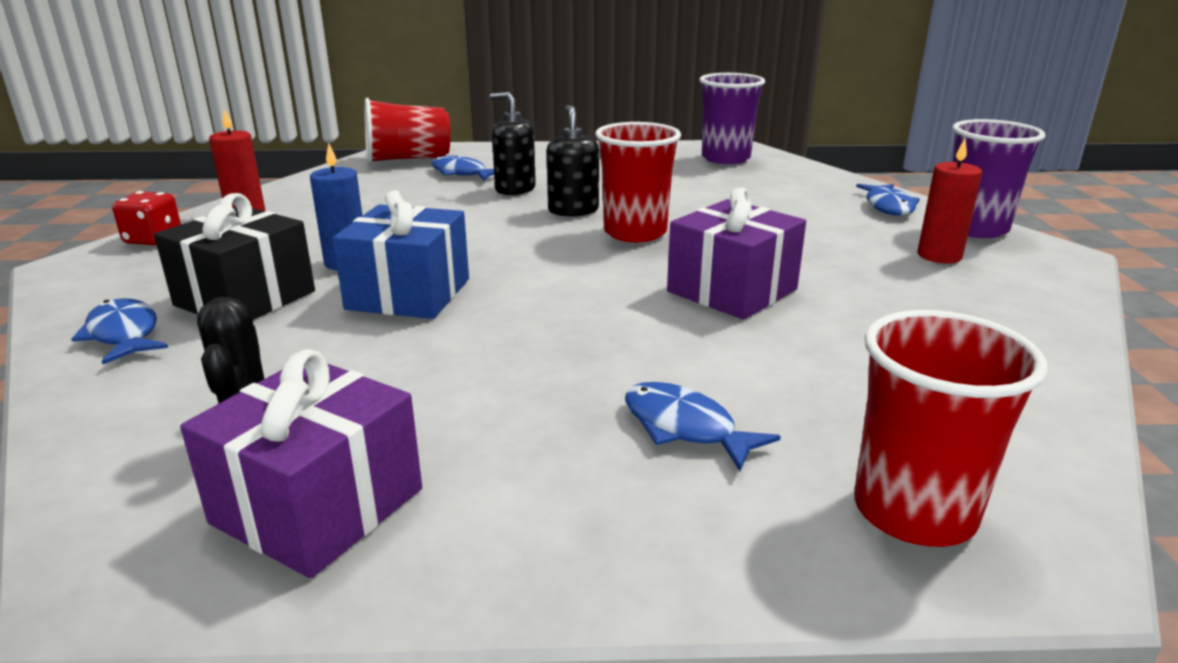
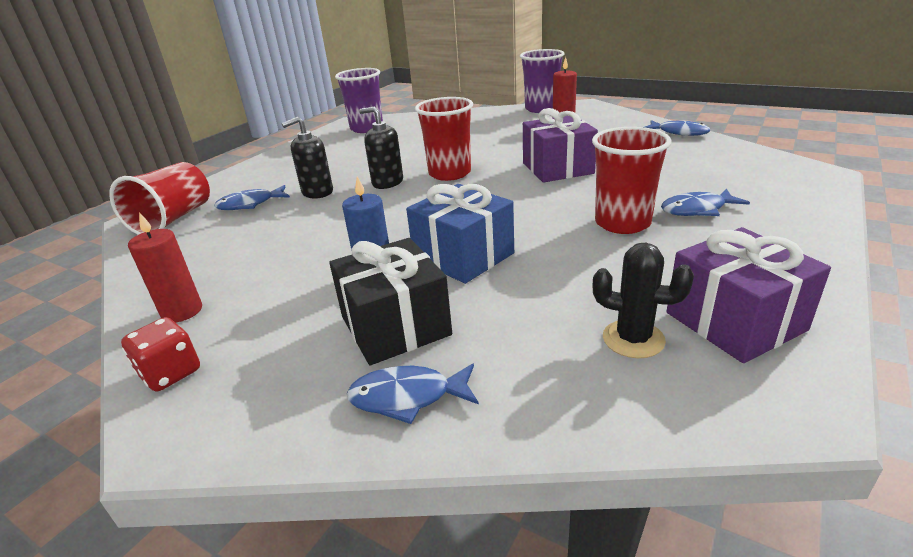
camera: 55 degrees left, 5 degrees up
red cup [854,310,1047,547] -> red cup moved to [592,127,672,234]
blue fish [856,184,920,216] -> blue fish moved to [644,120,710,136]

